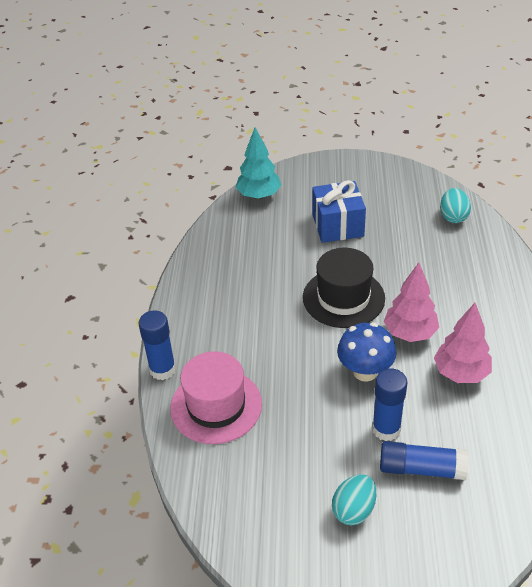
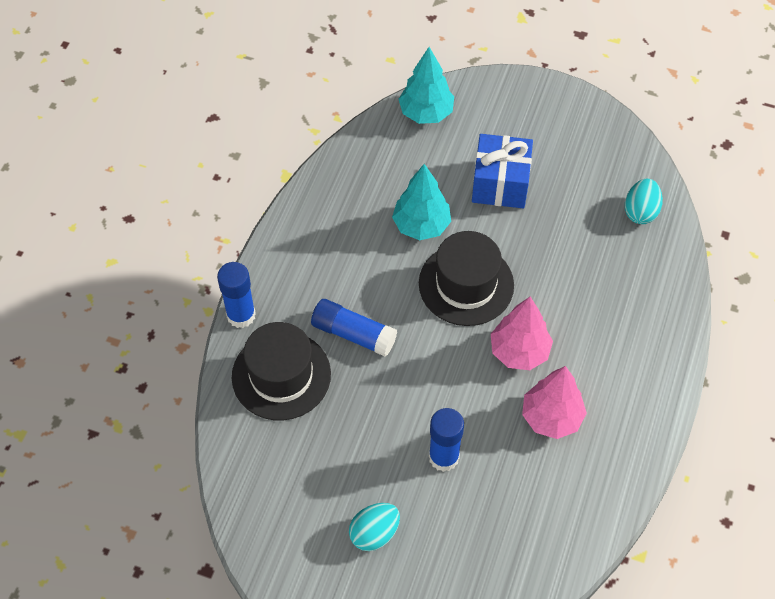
camera: 15 degrees right, 15 degrees up
pink hat [170,351,262,444] -> black hat [232,322,331,421]
blue mushroom [337,322,397,382] -> none
blue glue stick [380,441,469,480] -> blue glue stick moved to [311,299,397,357]
none -> turquoise tree [392,164,451,240]

